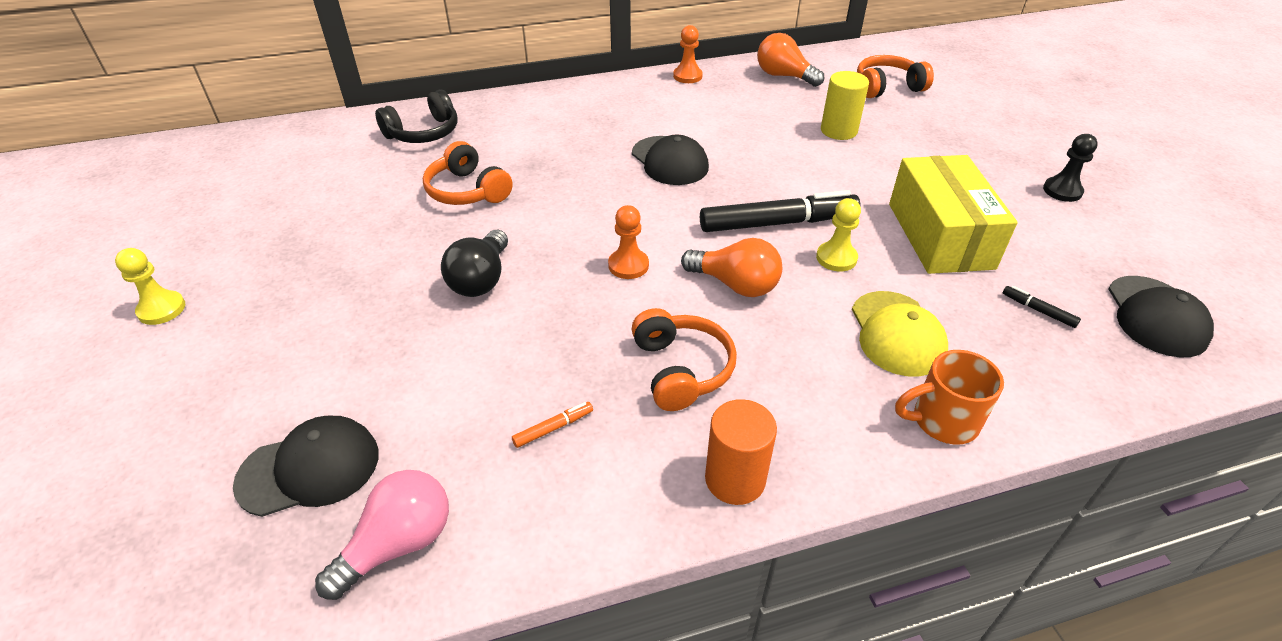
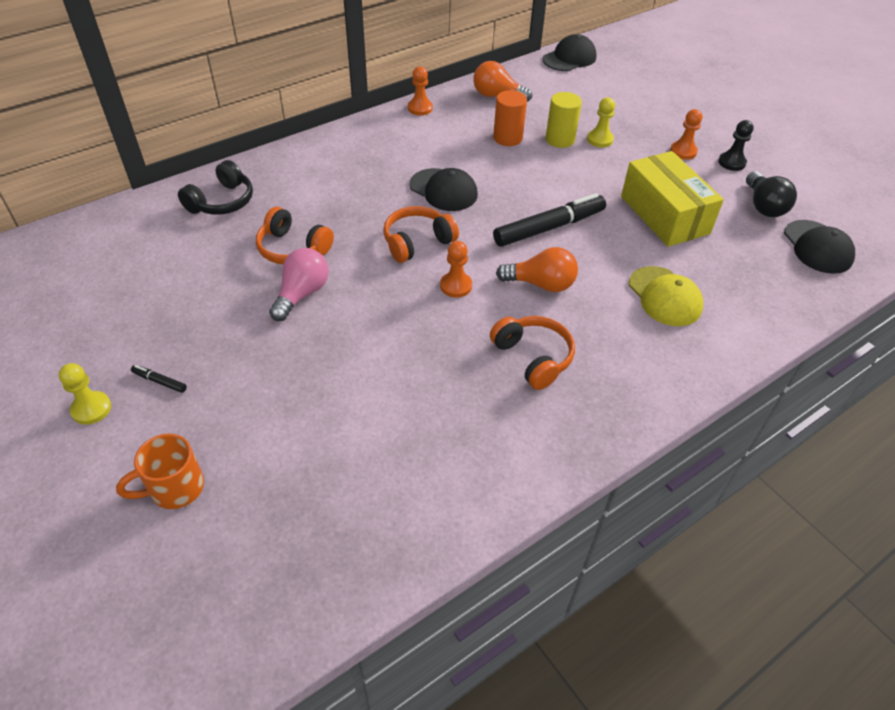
camera: 20 degrees left, 5 degrees up
black cap [233,416,379,517] -> black cap moved to [542,34,597,71]
pink light bulb [315,470,449,600] -> pink light bulb moved to [269,248,329,321]
black light bulb [441,230,508,297] -> black light bulb moved to [746,171,797,217]
orange marker [512,402,593,448] -> none
orange cylinder [705,399,777,505] -> orange cylinder moved to [493,90,527,146]
yellow pawn [816,198,861,271] -> yellow pawn moved to [587,97,615,147]
orange headphones [857,55,934,98] -> orange headphones moved to [383,206,459,263]
orange mug [895,350,1004,445] -> orange mug moved to [116,434,204,509]
black marker [1003,286,1081,328] -> black marker moved to [131,365,187,393]
none -> orange pawn [670,109,702,160]

